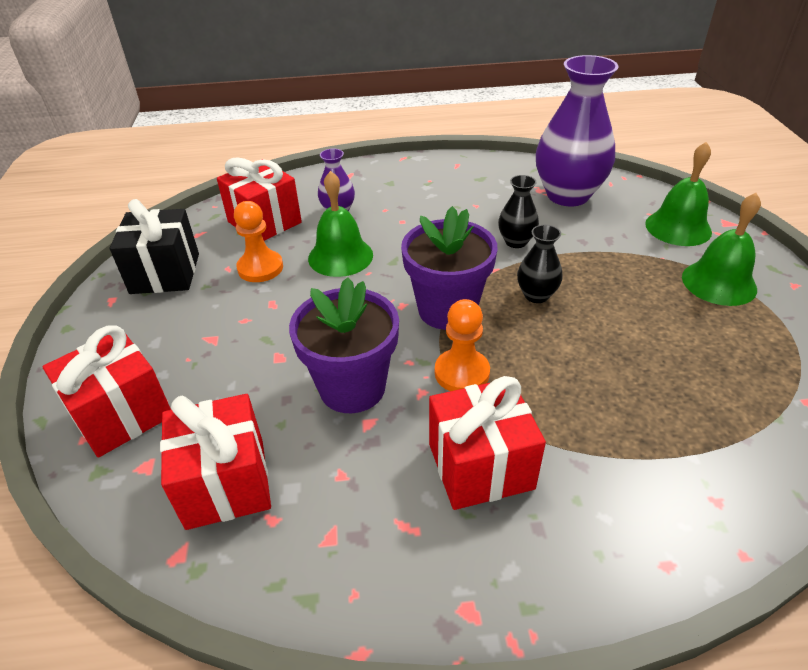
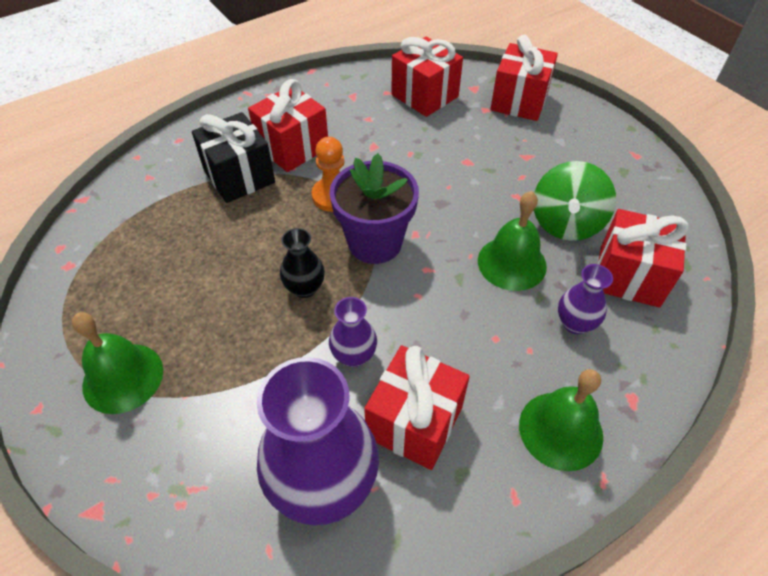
camera: 150 degrees right, 10 degrees up
black gift [110,199,199,294] -> black gift moved to [192,112,275,203]
orange pawn [234,201,283,282] -> green spinning top [534,161,616,241]
purple flower pot [289,277,399,413] -> none
black vase [498,175,539,248] -> purple vase [329,297,377,367]
green bell [645,142,712,246] -> green bell moved to [519,369,603,471]
none -> red gift [364,345,470,470]

